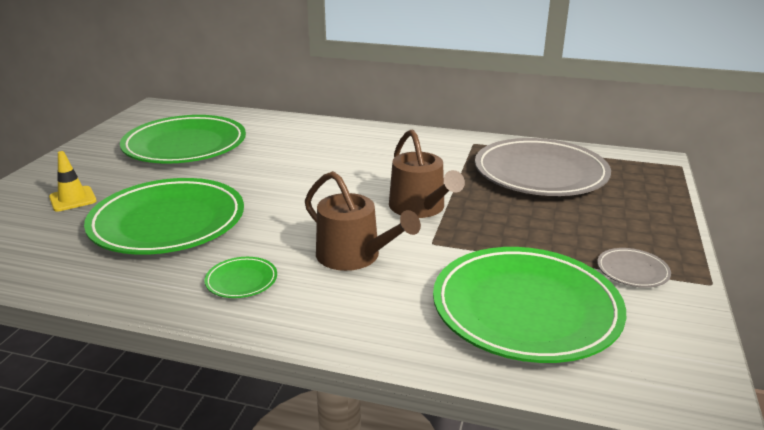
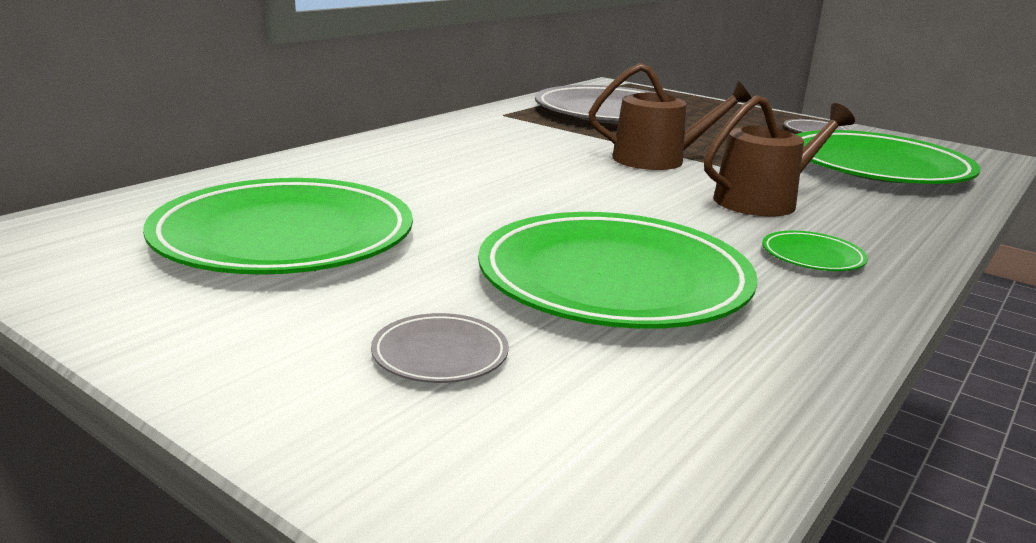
camera: 70 degrees left, 5 degrees down
yellow traffic cone [49,151,97,212] -> grey plate [371,313,509,383]

